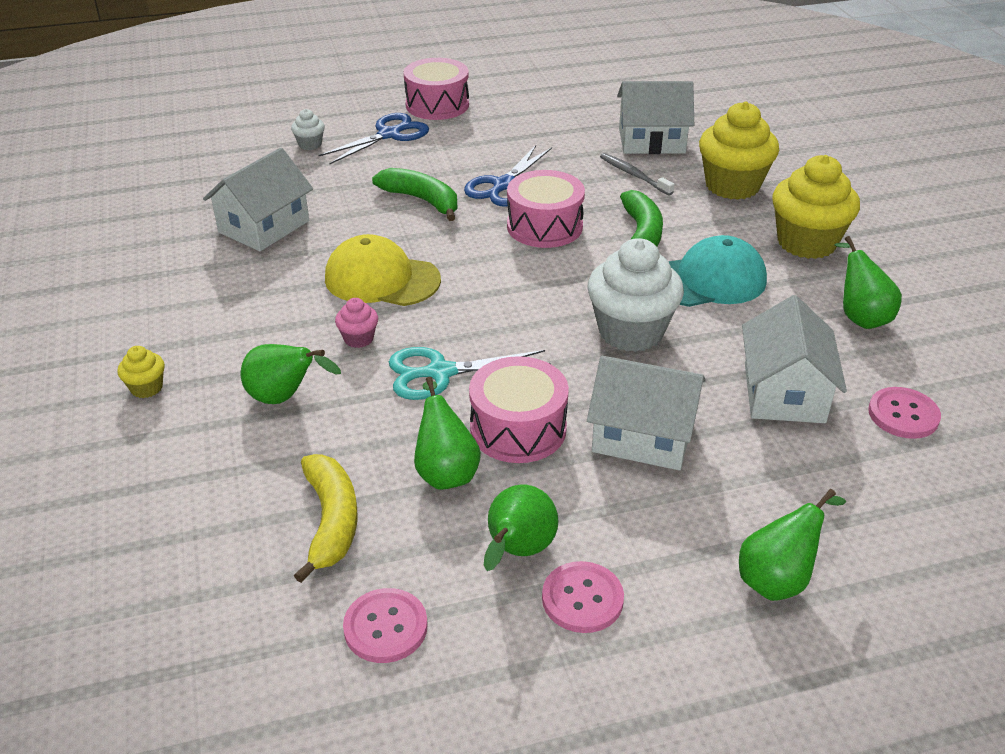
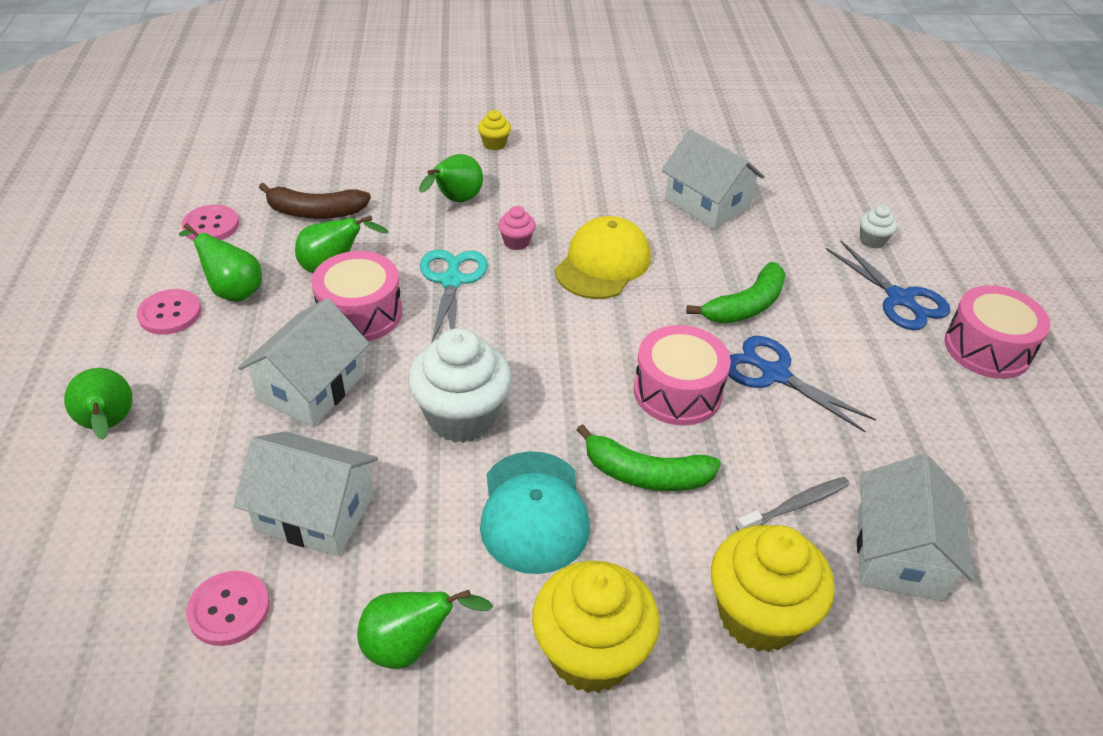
camera: 100 degrees right, 5 degrees up
yellow banana [294,454,358,583] -> brown banana [259,183,371,219]

